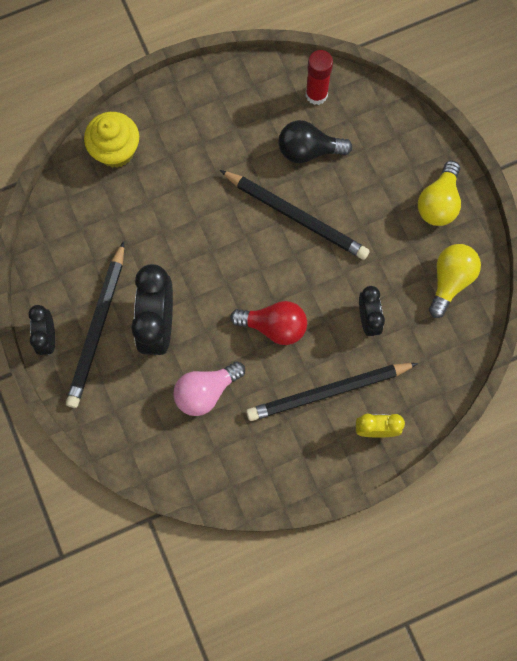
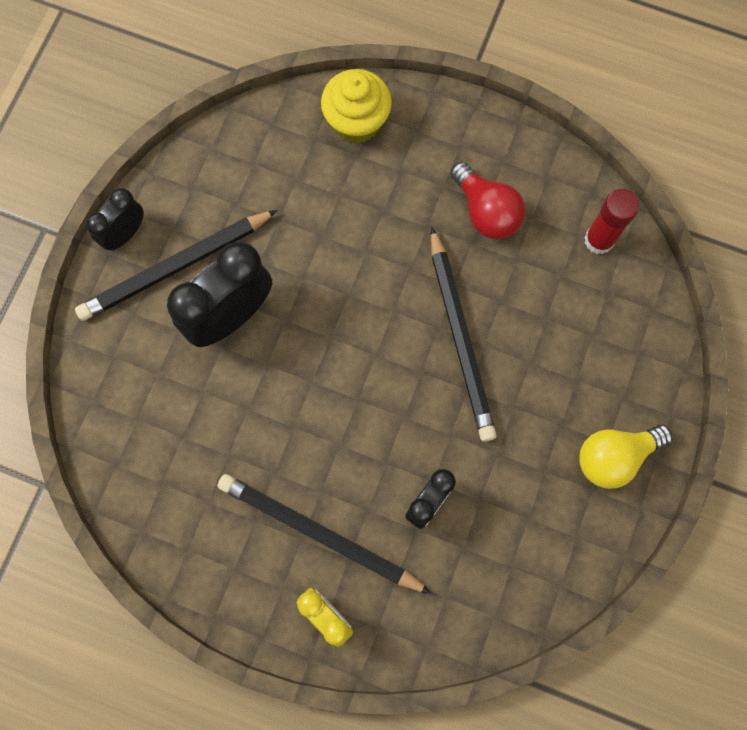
camera: 45 degrees right, 0 degrees up
pink light bulb [173,361,245,416] -> none
red light bulb [230,301,307,345] -> red light bulb moved to [450,161,525,239]
black light bulb [278,120,352,163] -> none
yellow light bulb [429,244,481,318] -> none

